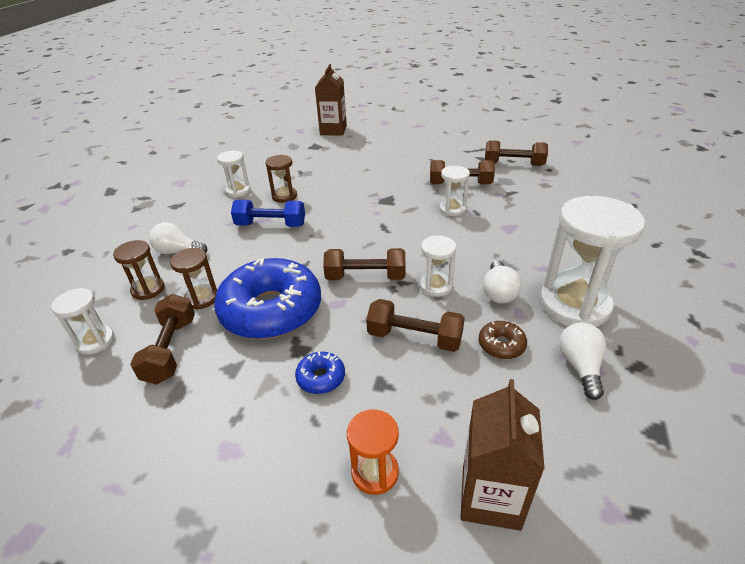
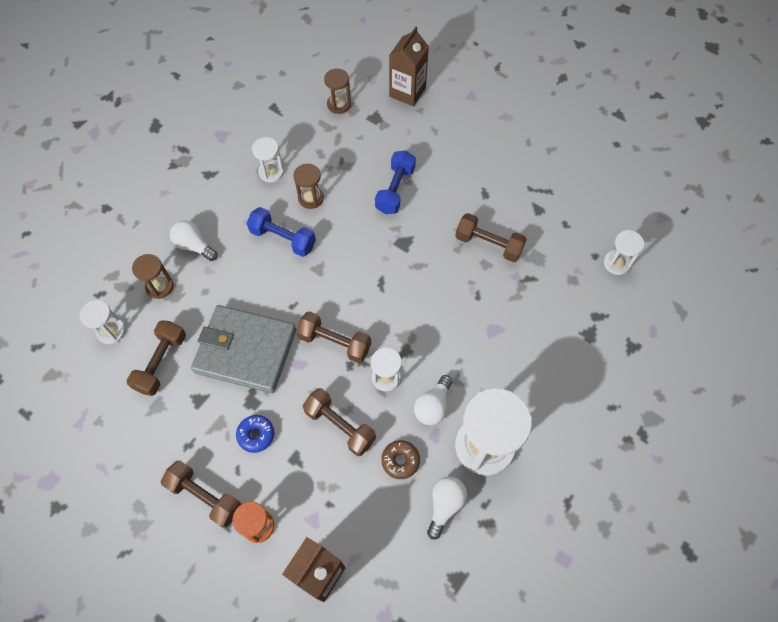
camera: 20 degrees right, 25 degrees up
brown hourglass [170,248,217,310] -> brown hourglass moved to [324,69,351,114]
blue donut [214,258,321,339] -> grey wallet [191,305,296,393]
white hourglass [439,166,470,216] -> white hourglass moved to [604,230,644,275]
brown dumbbell [485,140,548,166] -> brown dumbbell moved to [161,460,241,528]
none -> blue dumbbell [375,150,416,214]

